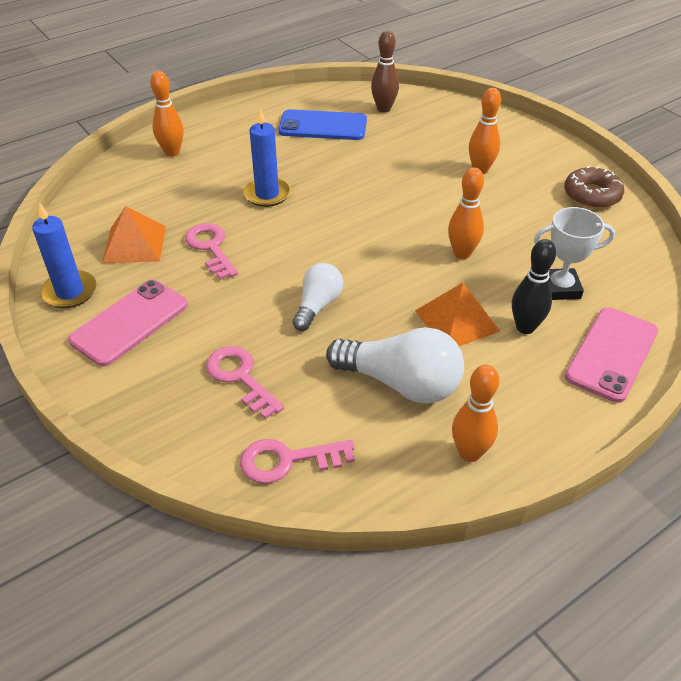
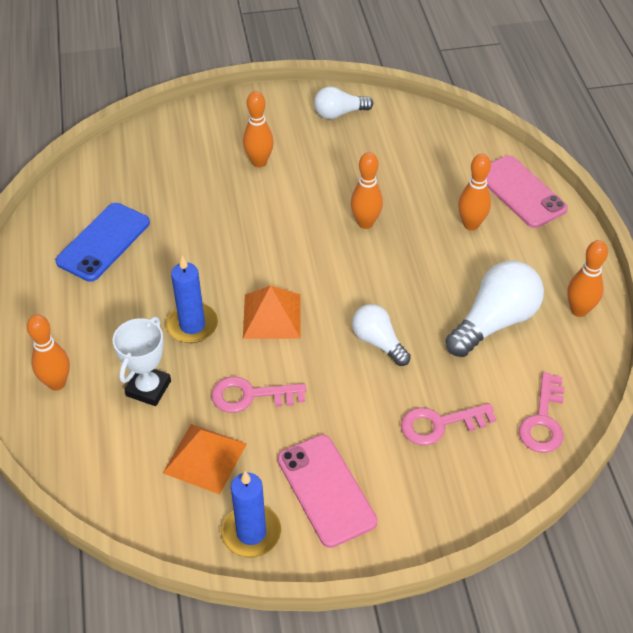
camera: 65 degrees left, 5 degrees up
brown bowling pin [371,30,399,113] -> none
orange pyramid [415,283,500,346] -> orange pyramid moved to [243,286,301,339]
black bowling pin [512,239,556,334] -> orange bowling pin [458,154,491,230]
white trophy [534,207,615,300] -> white trophy moved to [113,317,171,406]
brown donut [564,166,624,209] -> white light bulb [314,86,373,119]

